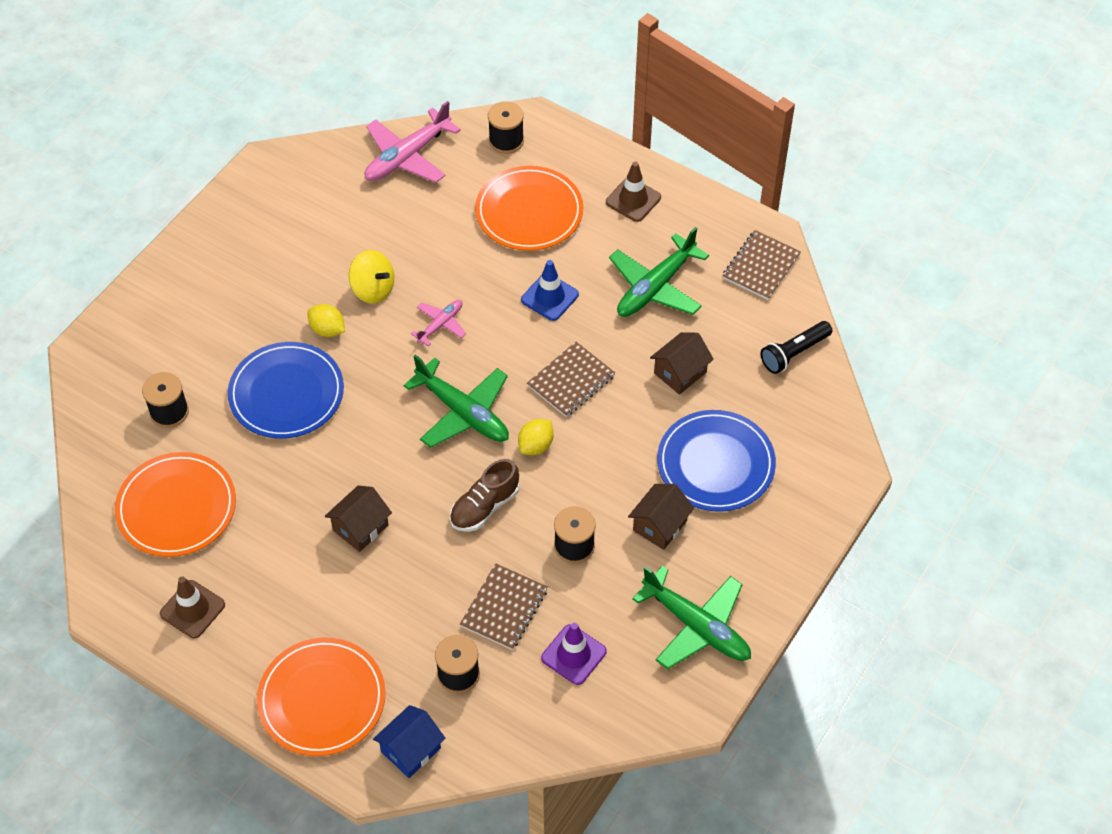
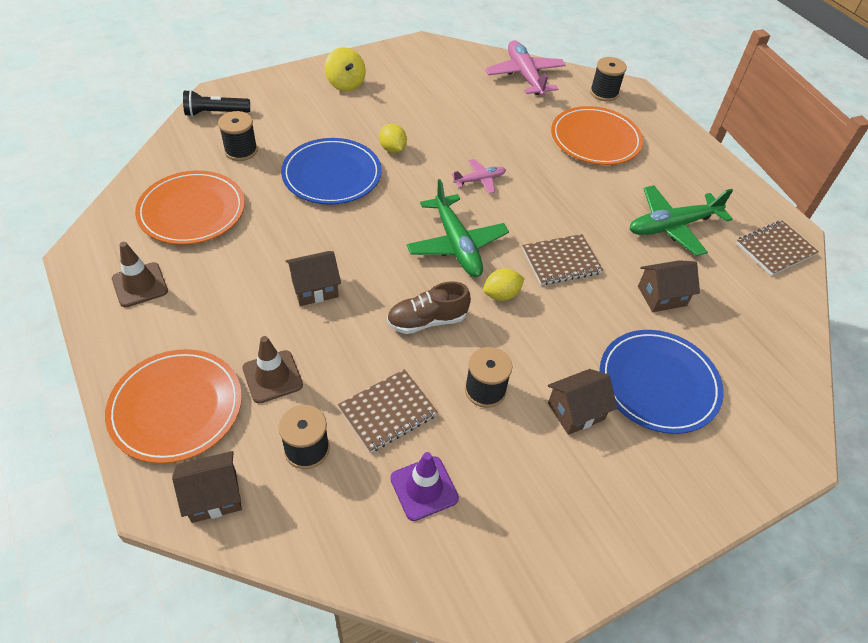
camera: 25 degrees right, 5 degrees down
yellow spinning top [349,250,394,304] -> yellow spinning top moved to [325,47,366,92]
pink plane [365,101,461,183] -> pink plane turned 90 degrees clockwise [485,40,566,96]
blue house [373,705,445,778] -> brown house [172,451,242,523]
blue traffic cone [521,260,579,321] -> none
brown traffic cone [606,162,661,222] -> brown traffic cone moved to [242,336,303,403]
green plane [632,566,751,669] -> none
black flashlight [760,321,832,374] -> black flashlight moved to [183,90,250,117]

